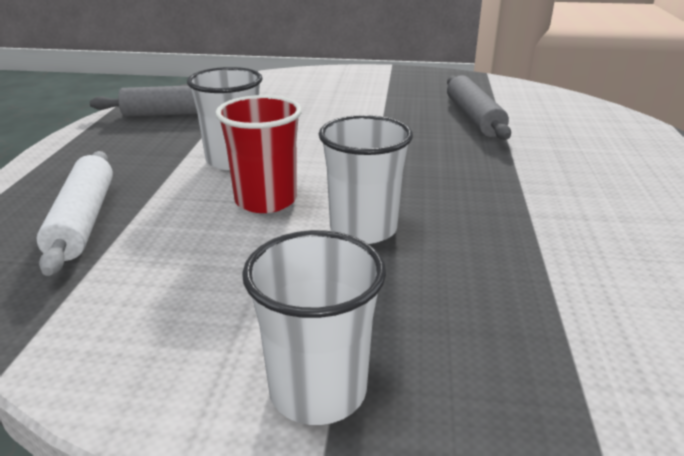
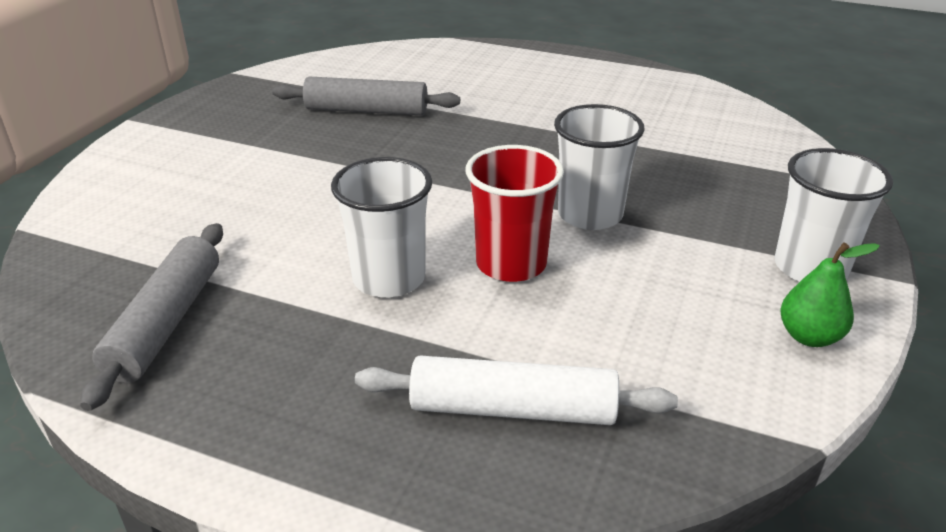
camera: 75 degrees left, 5 degrees up
none -> green pear [780,242,880,347]

